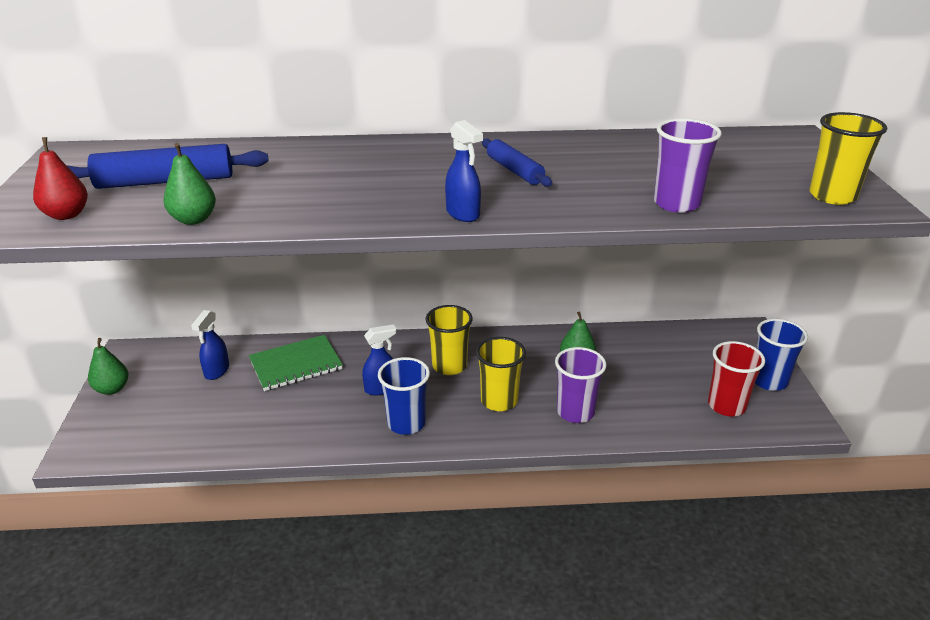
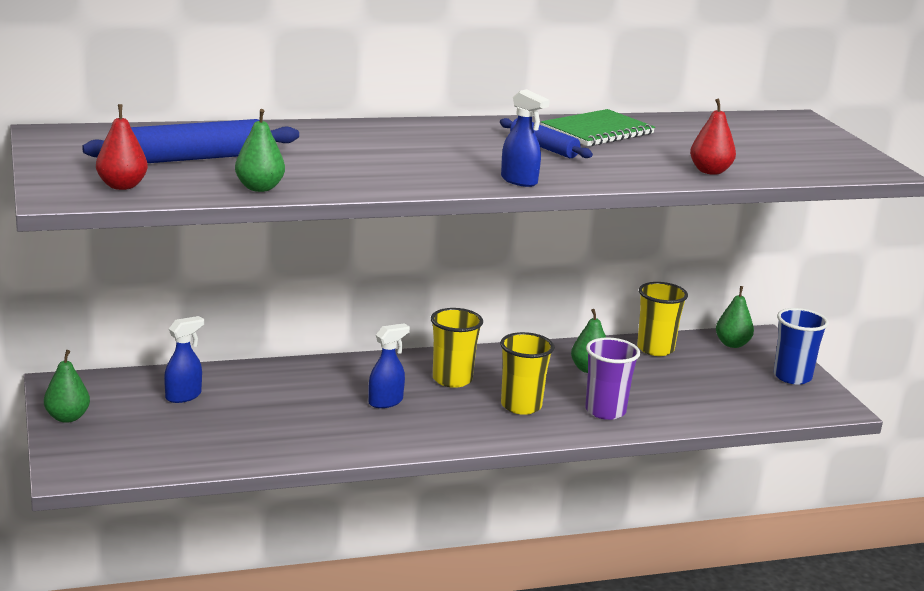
camera: 15 degrees left, 10 degrees down
blue spray bottle [191,310,229,380] -> blue spray bottle turned 135 degrees counterclockwise [164,316,204,403]
green notebook [249,335,343,391] -> green notebook moved to [541,109,655,146]
blue cup [378,357,430,435] -> none
purple cup [654,118,722,213] -> red pear [690,99,736,175]
red cup [708,341,765,416] -> none
yellow cup [809,112,887,205] -> yellow cup moved to [637,282,688,356]
none -> green pear [716,286,754,348]

